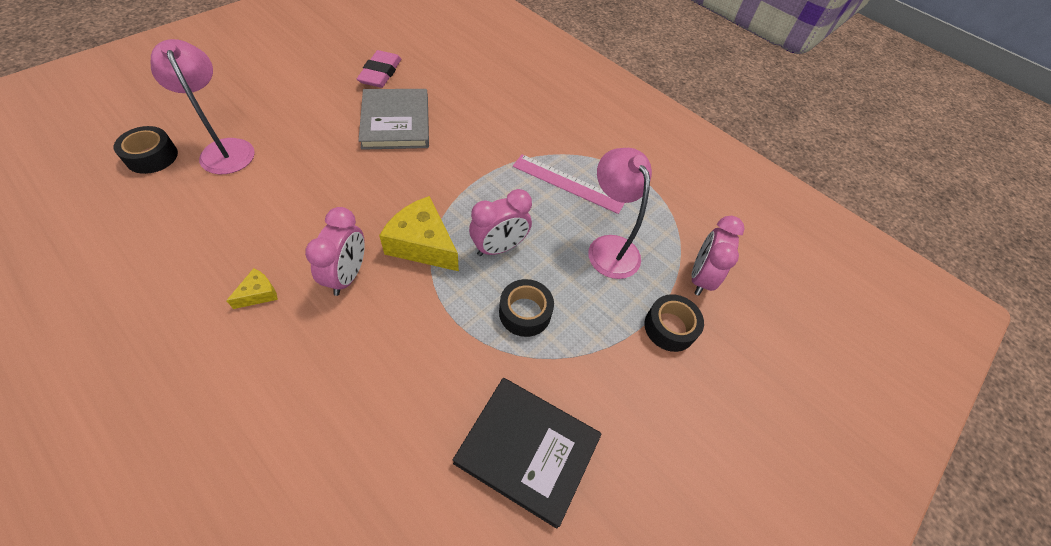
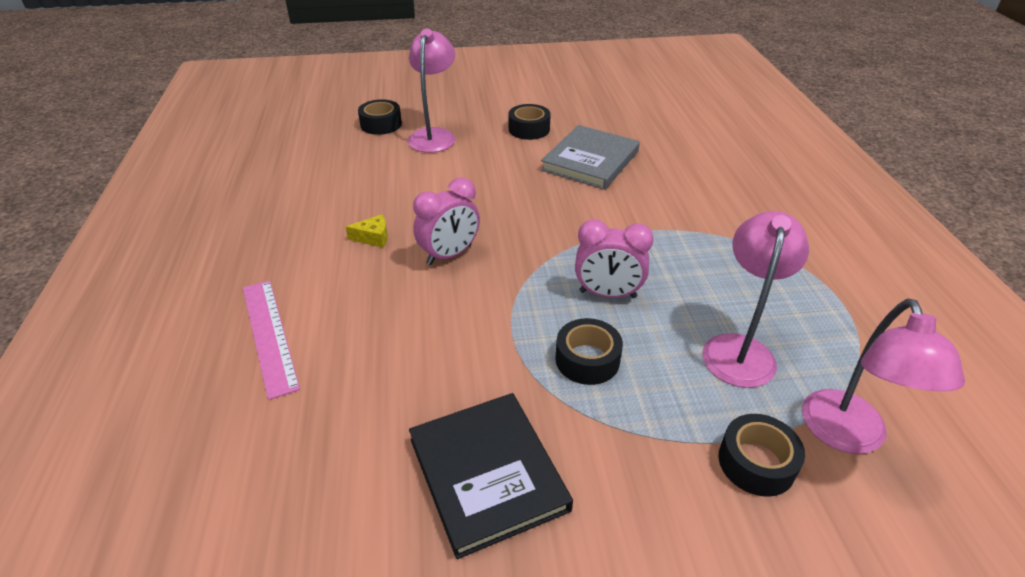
camera: 45 degrees right, 15 degrees down
pink eraser [357,50,401,88] -> none
yellow cheese [379,196,459,271] -> none
pink ruler [513,154,625,214] -> pink ruler moved to [243,280,300,400]
pink clock [692,216,744,296] -> pink lamp [802,299,965,454]
none -> black tape [508,104,551,140]

